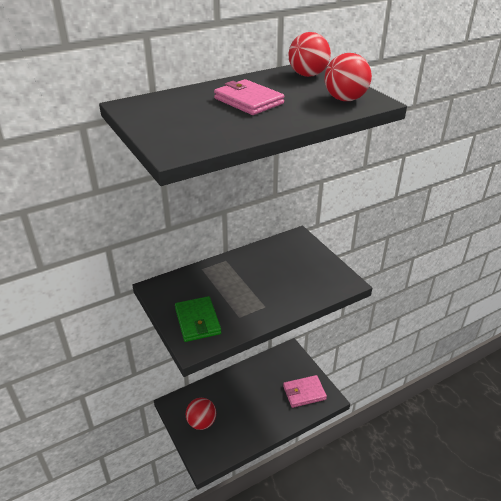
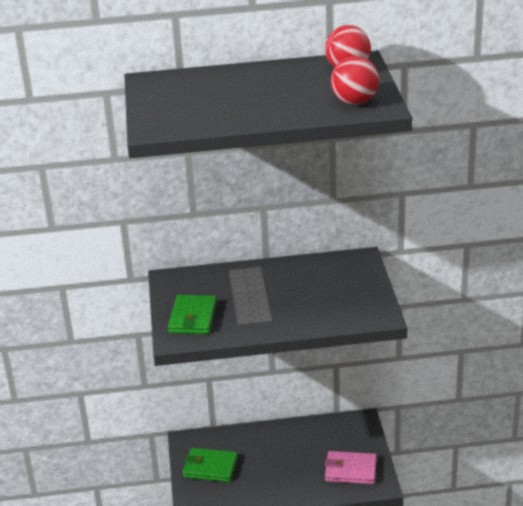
camera: 25 degrees right, 5 degrees down
red ball [185,398,216,430] -> green wallet [183,448,238,482]
pink wallet [214,79,285,115] -> none

